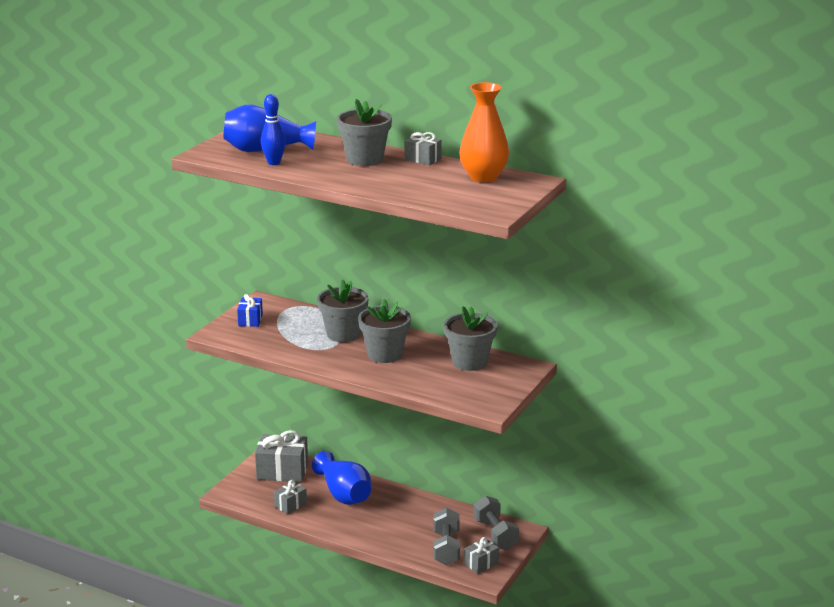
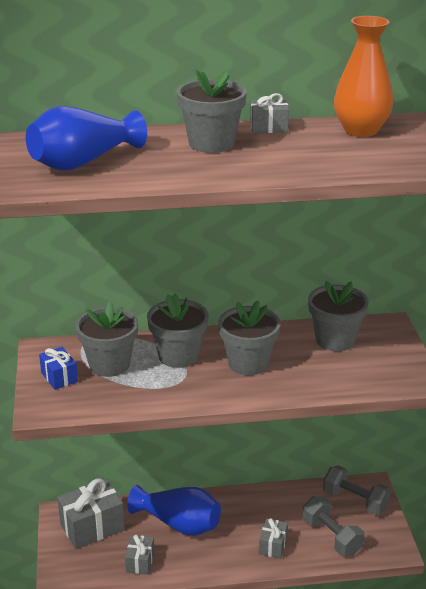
camera: 35 degrees left, 5 degrees up
blue bowling pin [261,94,286,165] -> none
grey gift [464,537,499,574] -> grey gift moved to [259,518,288,559]
none -> grey flower pot [75,301,138,377]

